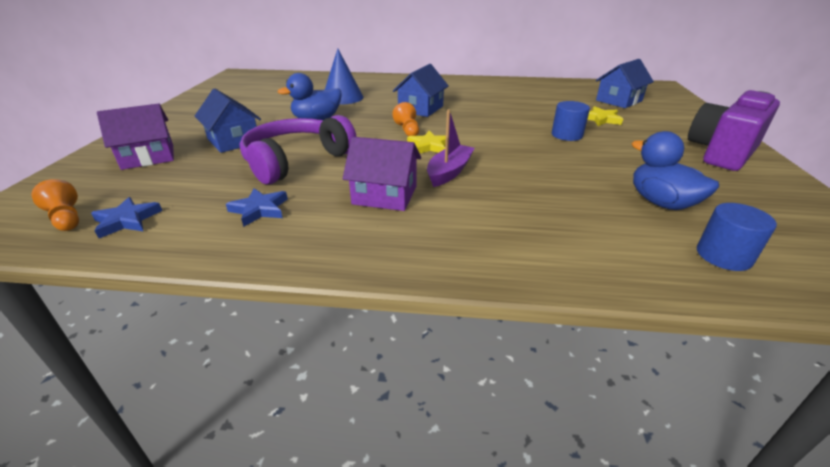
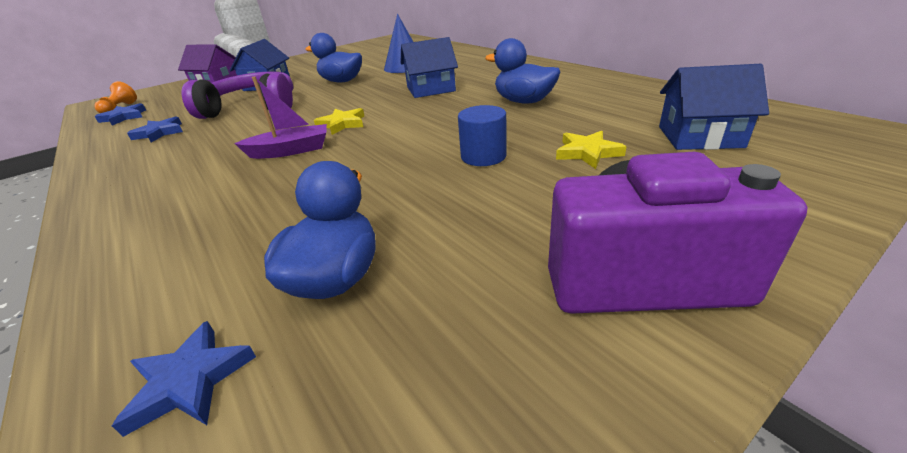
camera: 50 degrees right, 0 degrees up
purple house [343,137,421,211] -> none
orange pawn [392,102,419,136] -> none
blue cylinder [697,203,777,271] -> blue star [112,321,256,437]
none -> blue duck [485,38,560,104]

